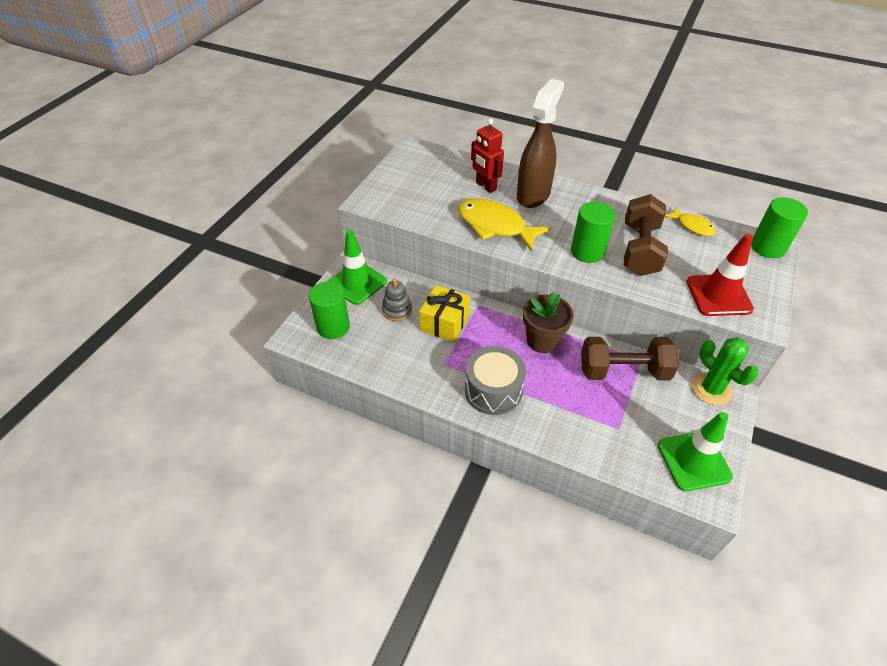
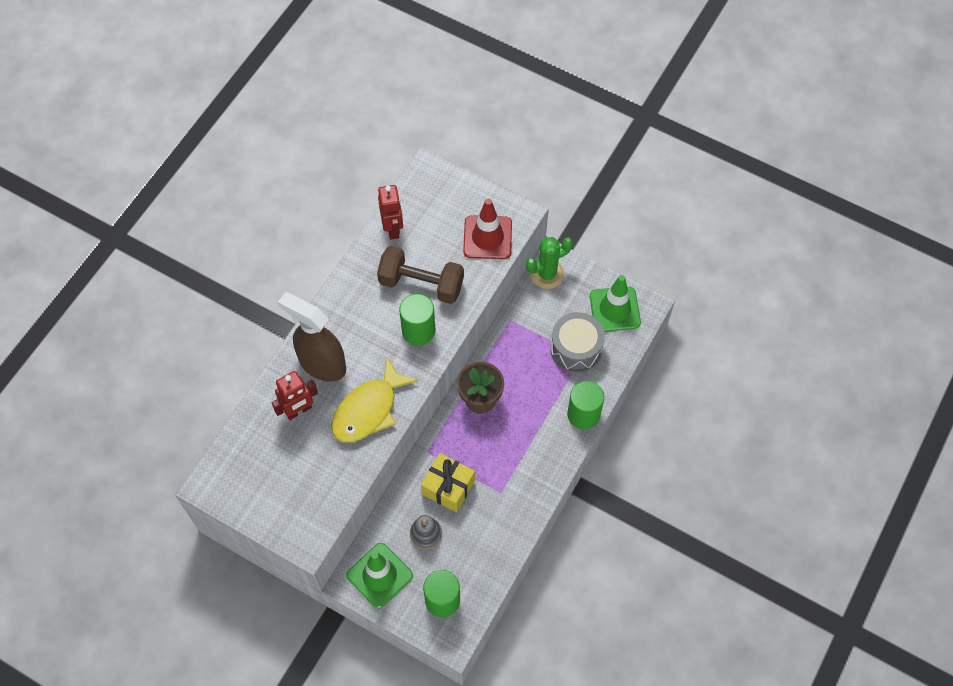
camera: 85 degrees left, 15 degrees up
grey drum [465,346,526,415] -> grey drum moved to [550,312,605,373]
brown dumbbell [581,337,679,380] -> none
yellow fish [665,207,716,236] -> red robot [378,185,403,240]
green cylinder [751,197,808,258] -> green cylinder moved to [567,381,604,430]

